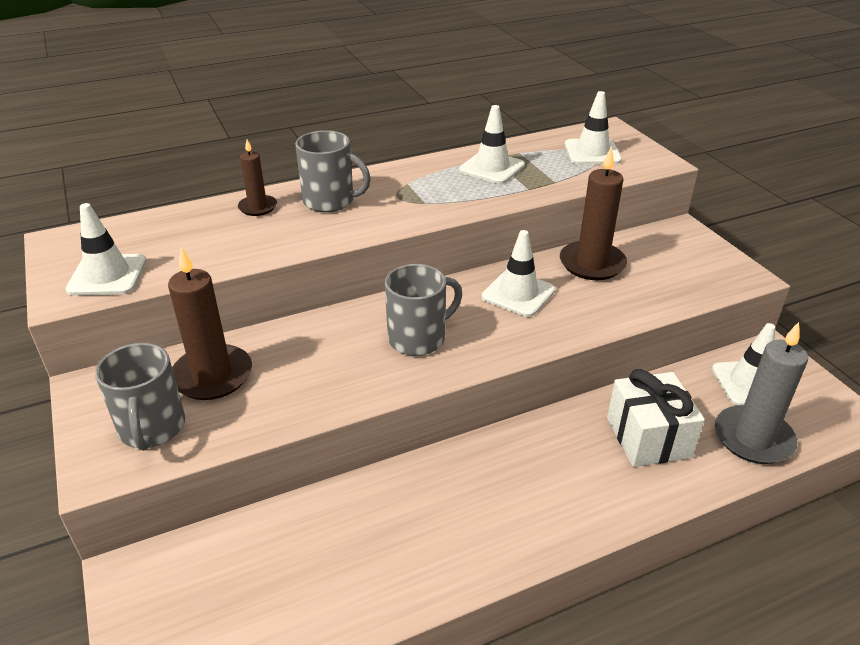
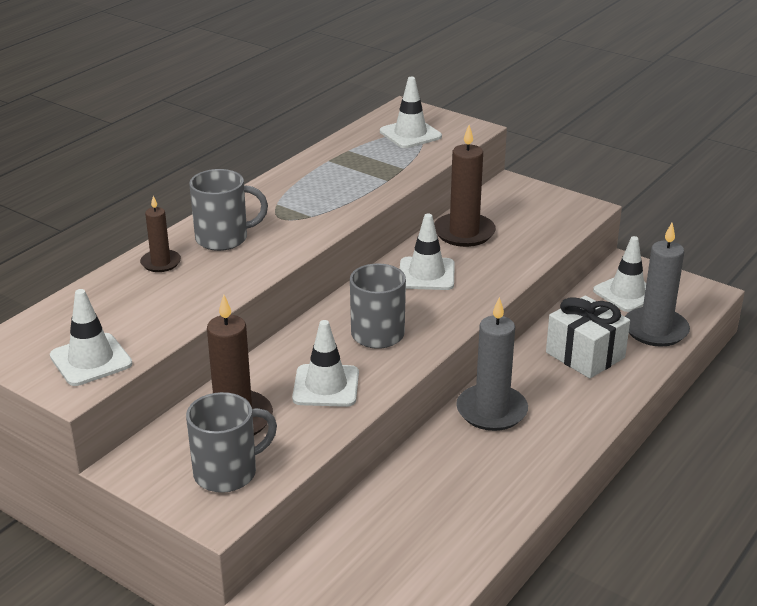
camera: 30 degrees left, 5 degrees down
grey mug [95,343,185,451] -> grey mug turned 75 degrees counterclockwise [186,392,277,493]
white traffic cone [459,105,525,184] -> white traffic cone moved to [292,320,359,407]
none -> grey candle [456,297,528,431]

